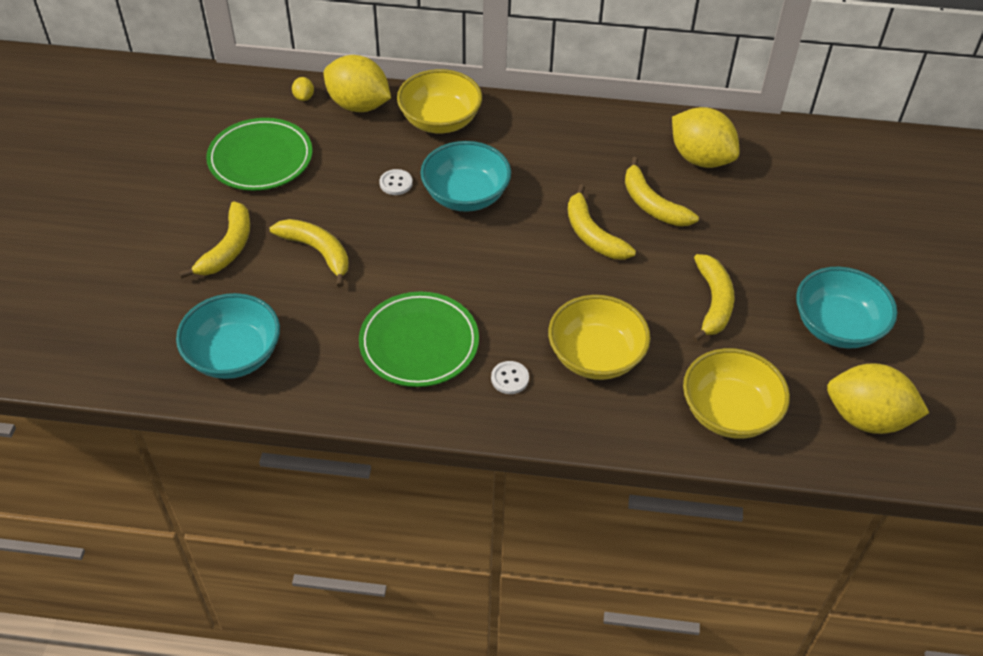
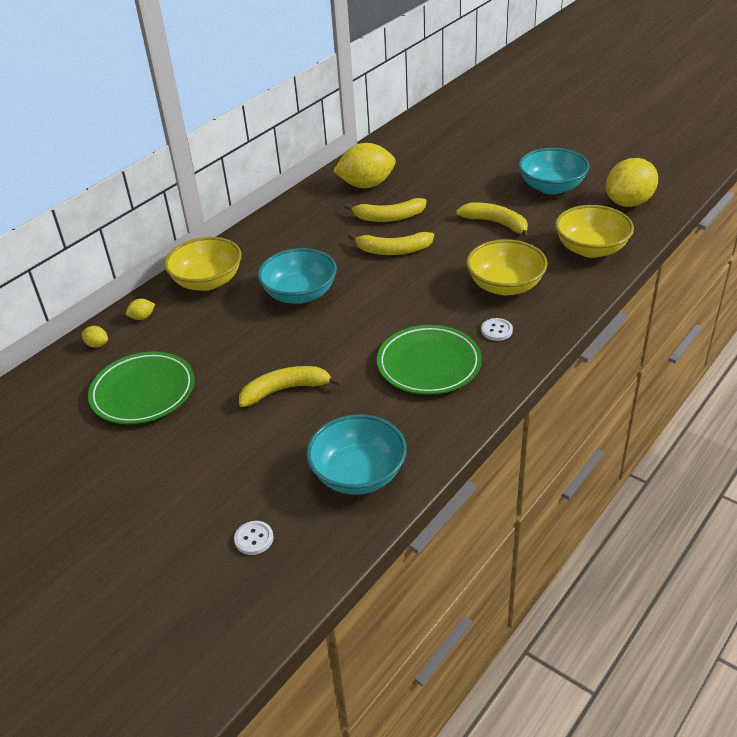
camera: 55 degrees left, 10 degrees down
yellow banana [179,201,250,279] -> none
yellow lemon [324,55,391,112] -> yellow lemon [126,299,155,320], size x0.40
white button [379,169,413,195] -> white button moved to [234,521,274,555]

